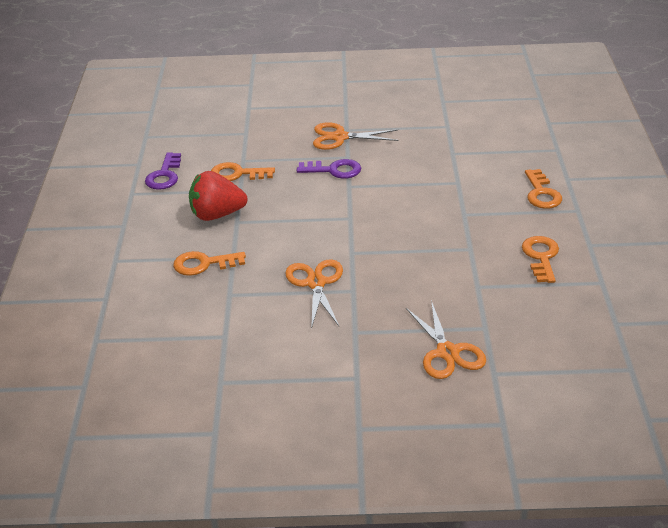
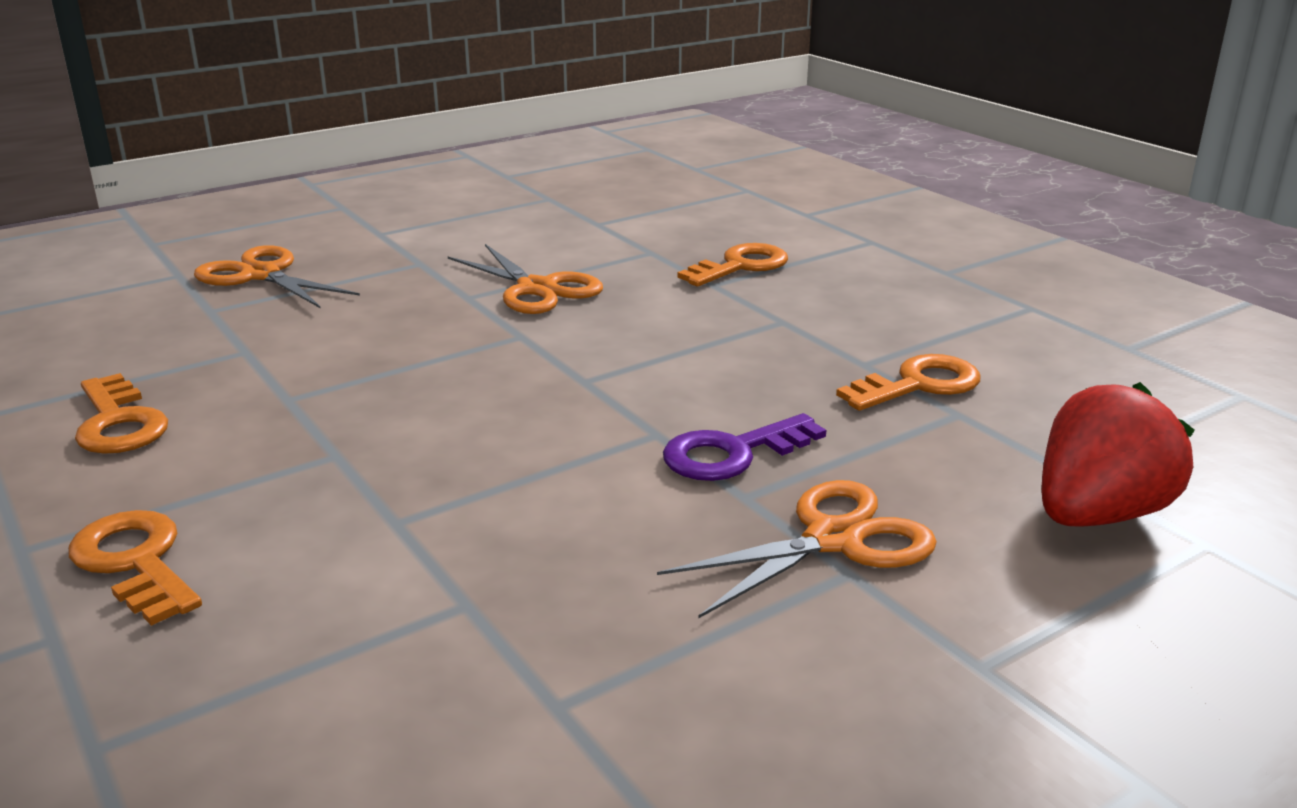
camera: 145 degrees right, 10 degrees down
purple key [145,152,181,190] -> none
red strawberry [189,171,248,221] -> red strawberry moved to [1042,382,1194,526]

